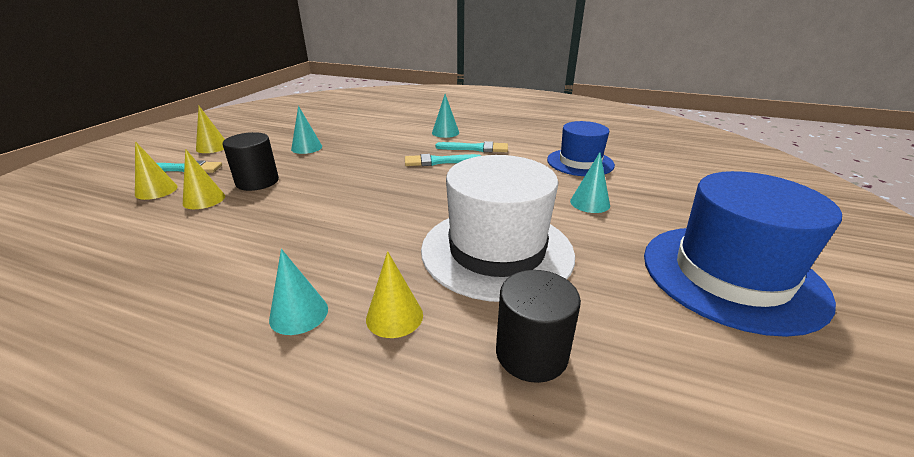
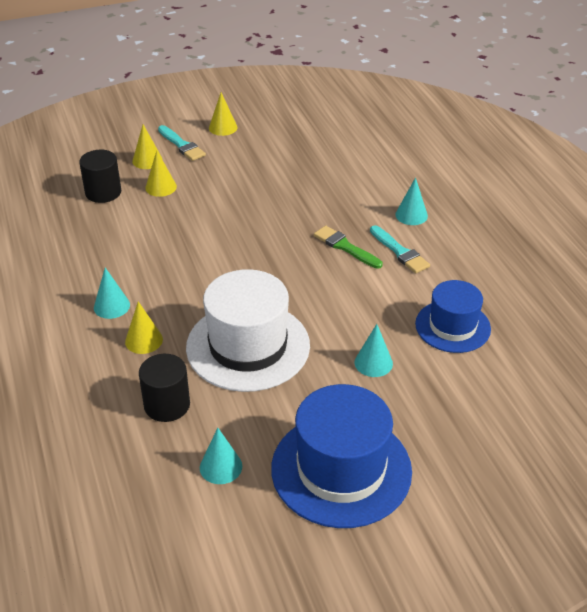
camera: 50 degrees right, 10 degrees up
black cylinder [222,132,279,191] -> black cylinder moved to [79,150,121,203]
turquoise cone [291,106,322,154] -> turquoise cone moved to [200,428,242,484]
turquoise brush [405,154,481,166] -> green brush [314,225,383,269]

